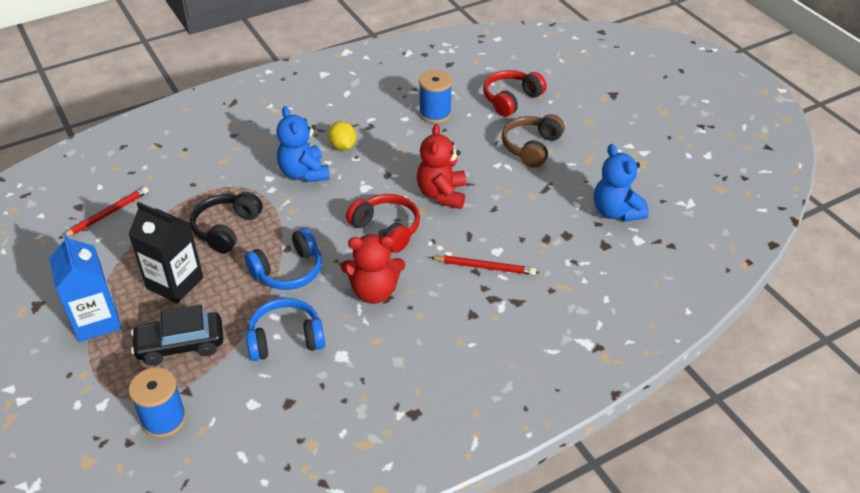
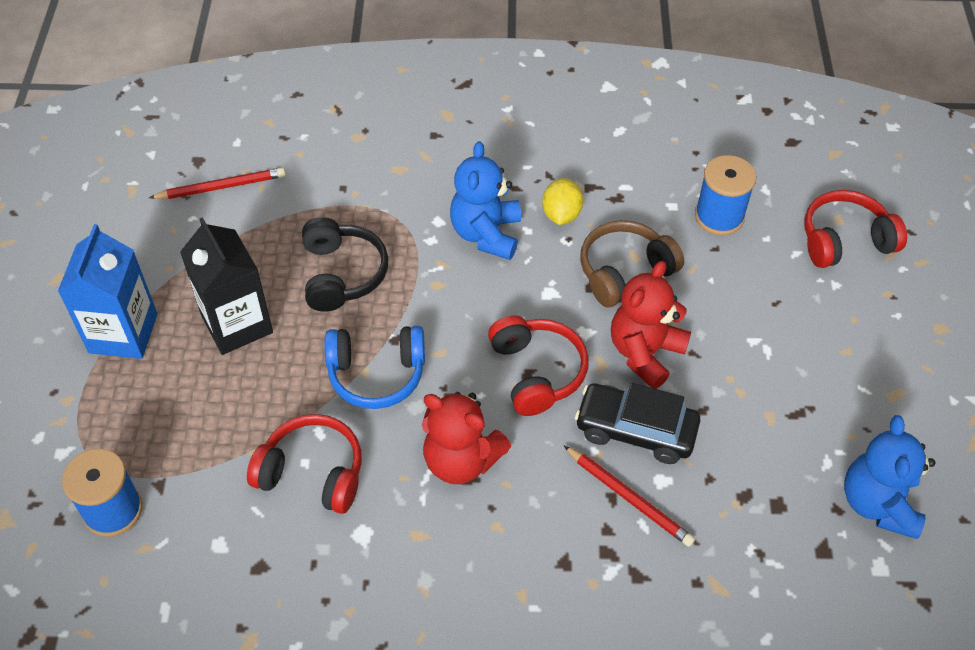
camera: 30 degrees right, 10 degrees up
black car [131,305,223,366] -> black car moved to [575,383,700,464]
black headphones [190,192,262,253] -> black headphones turned 120 degrees clockwise [302,217,388,312]
blue headphones [246,298,325,361] -> red headphones [247,414,362,514]
brown headphones [502,114,565,168] -> brown headphones moved to [580,220,684,308]

